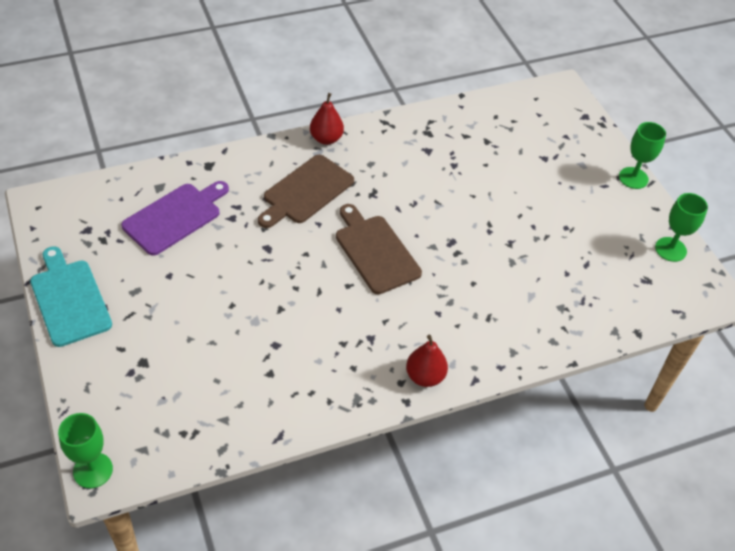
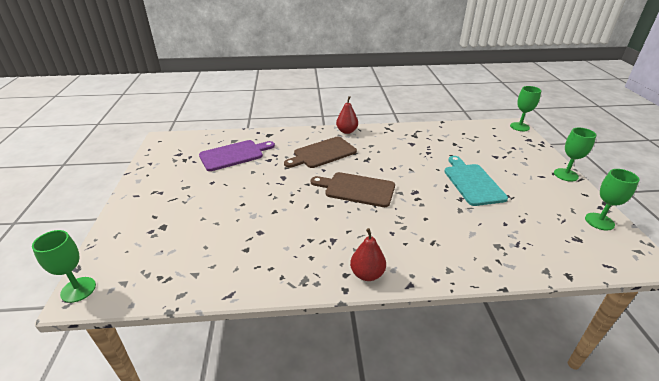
camera: 20 degrees right, 15 degrees down
turquoise cutting board [30,246,112,347] -> turquoise cutting board moved to [444,156,508,206]
brown cutting board [336,204,422,294] -> brown cutting board turned 60 degrees counterclockwise [311,172,395,207]
none -> green goblet [510,86,541,131]

